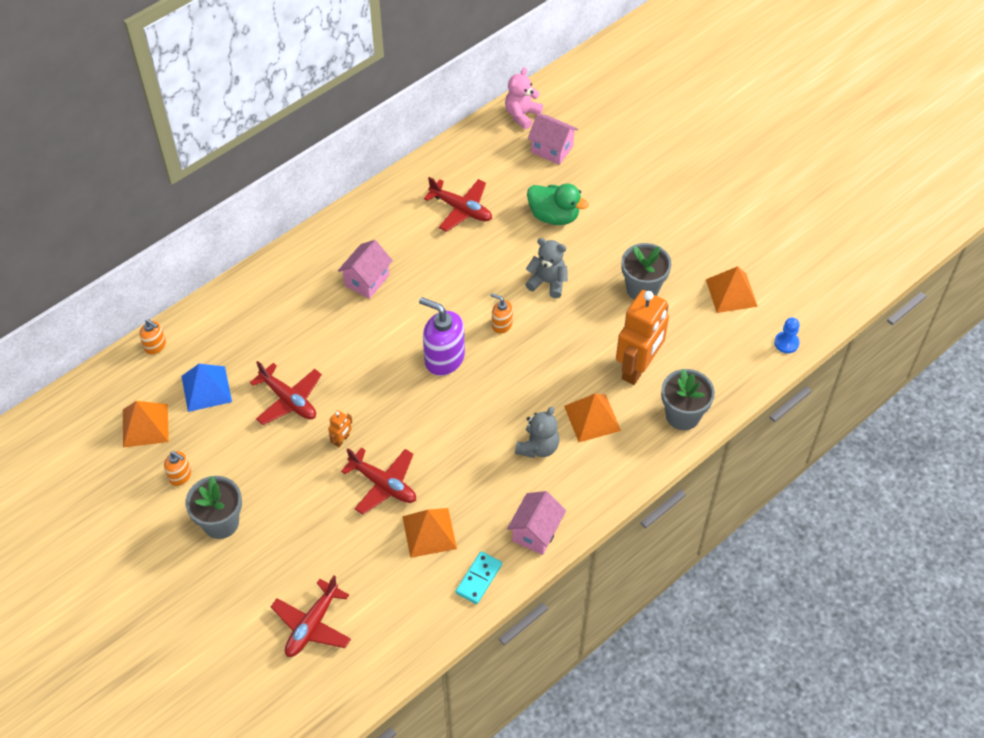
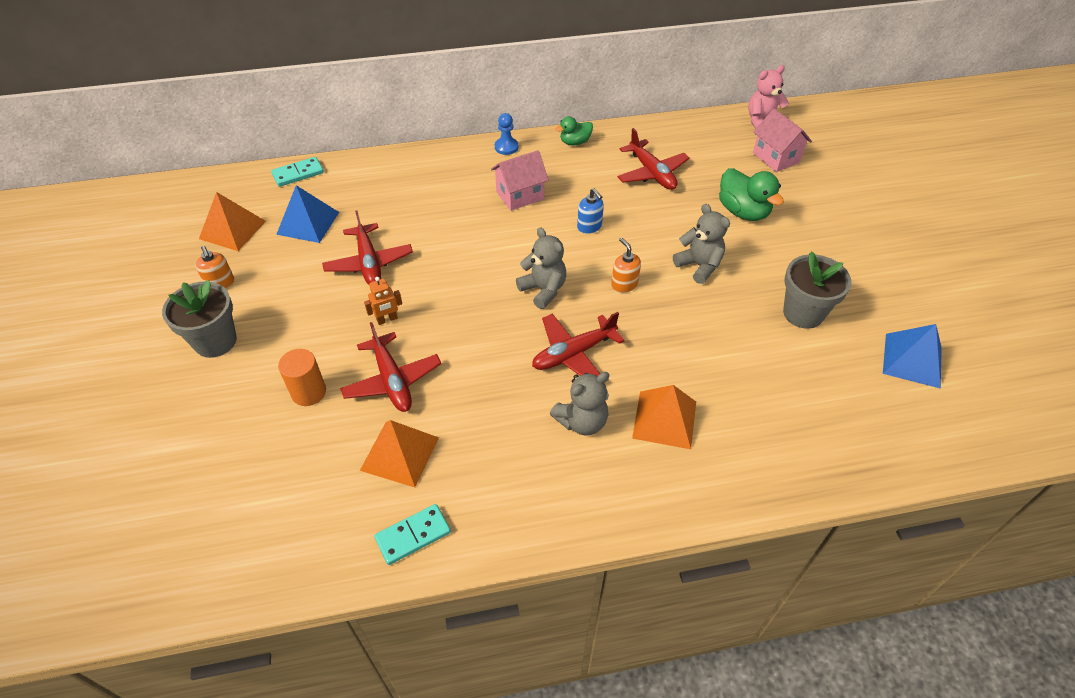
camera: 30 degrees right, 5 degrees down
orange soap dispenser [139,319,166,355] -> turquoise domino [271,157,324,187]
red plane [271,576,351,657] -> red plane moved to [532,312,624,376]
purple soap dispenser [419,297,465,376] -> grey teddy bear [516,227,566,309]
pink house [507,491,566,555] -> none
orange robot [616,290,669,385] -> none
grey flower pot [661,369,715,430] -> none
orange pyramid [706,266,758,313] -> blue pyramid [883,324,942,389]
blue pawn [774,318,800,353] -> blue pawn moved to [495,113,518,155]
none -> orange cylinder [278,349,326,406]
none -> green duck [555,116,593,145]
none -> blue soap dispenser [577,188,604,234]

